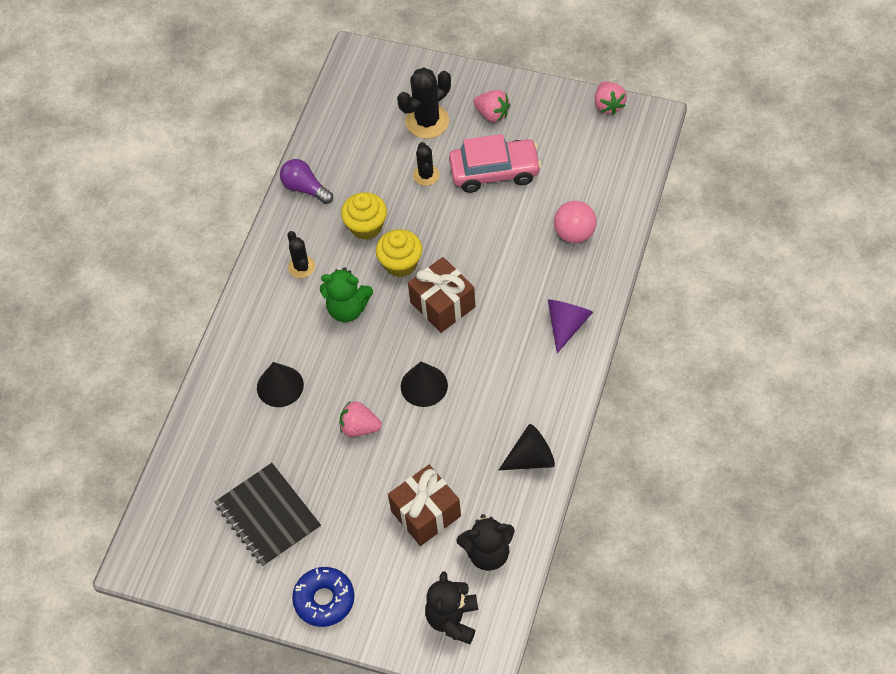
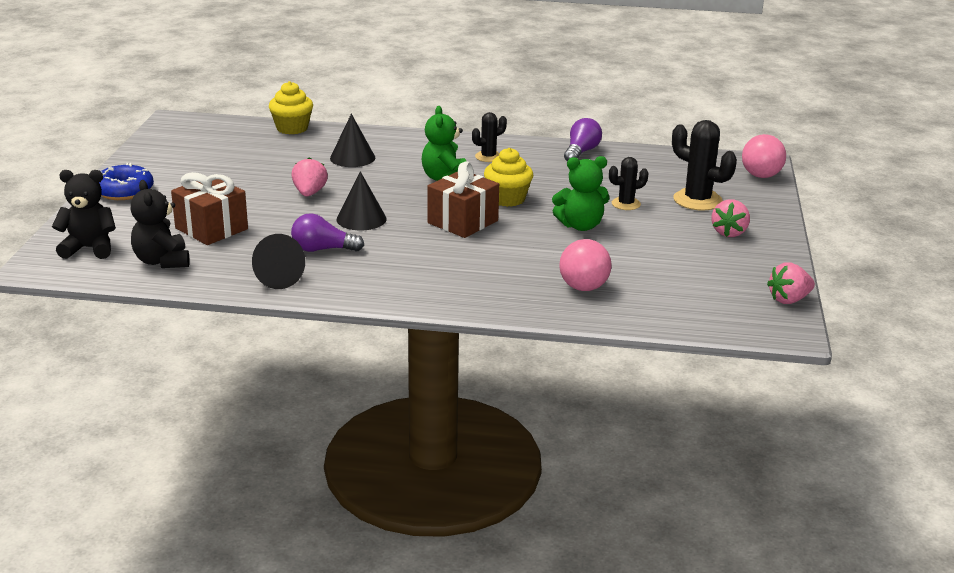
camera: 75 degrees right, 30 degrees down
black notebook [215,463,321,567] -> none
yellow cupcake [341,192,387,240] -> yellow cupcake moved to [269,81,313,135]
pink car [449,134,541,193] -> none
purple cone [548,300,593,353] -> none
none -> purple light bulb [291,213,364,252]
none -> green teddy bear [552,156,609,231]
none -> pink ball [742,134,786,178]

